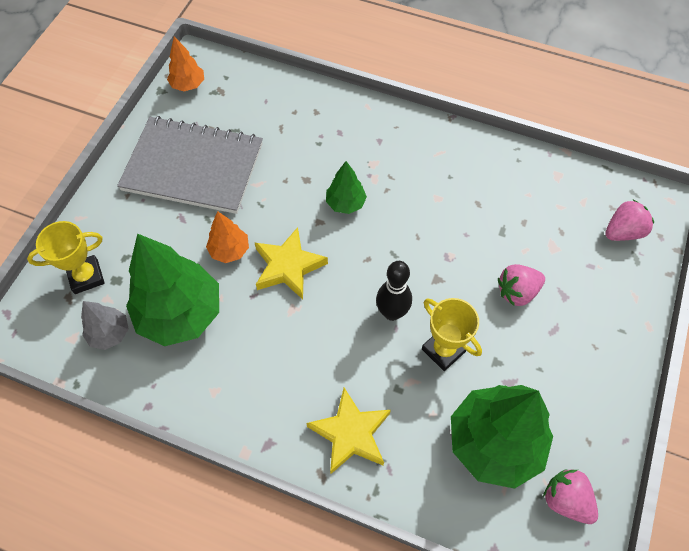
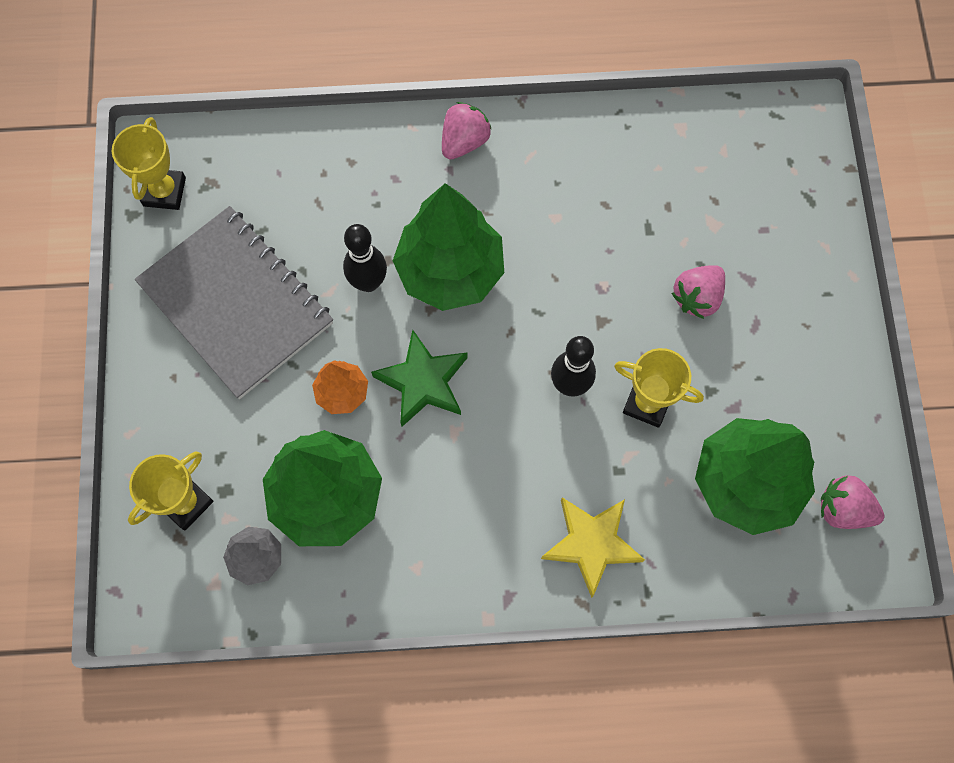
camera: 25 degrees left, 10 degrees up
grey notebook [117,116,263,214] -> grey notebook turned 60 degrees clockwise [135,206,333,399]
orange tree [167,36,204,91] -> yellow trophy [112,117,186,210]
yellow star [254,227,328,299] -> green star [371,330,468,427]
green tree [326,161,367,214] -> green tree [393,183,504,311], size x2.04
pink strawberry [605,200,654,241] -> pink strawberry moved to [442,102,492,160]
none -> black bowling pin [343,224,387,292]

